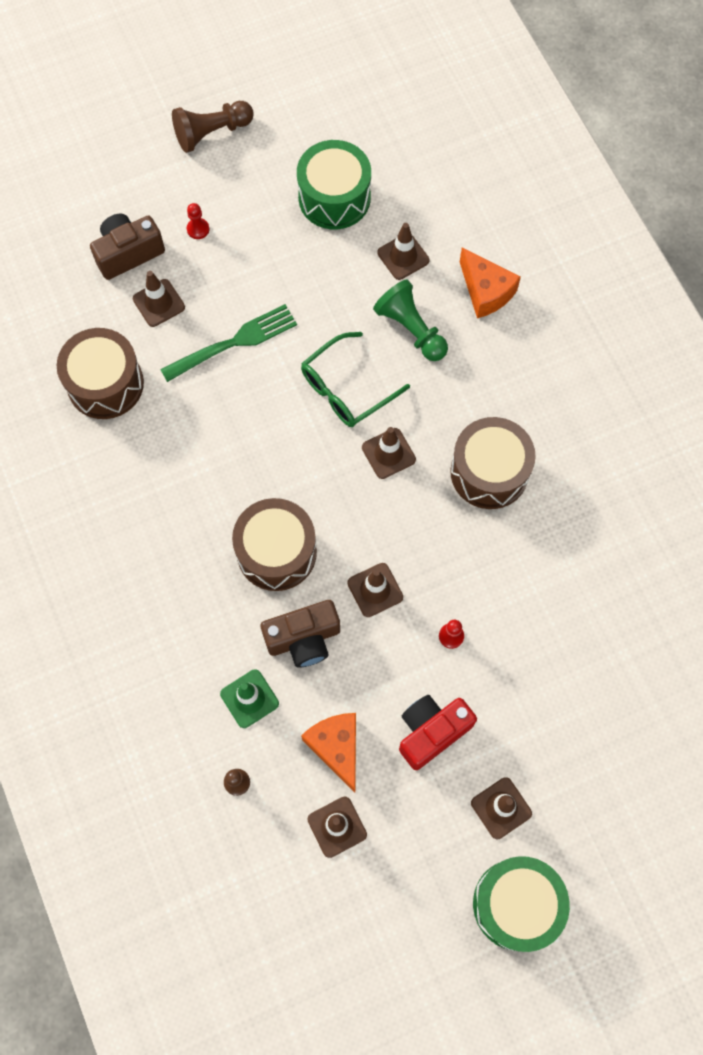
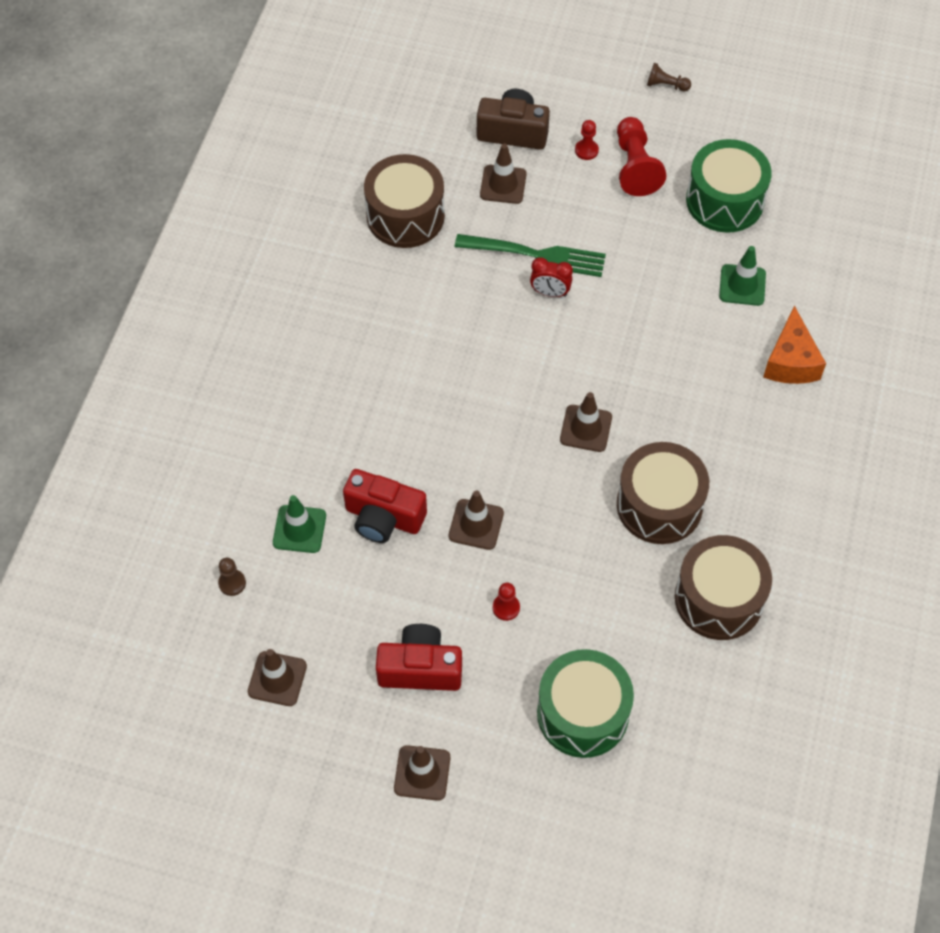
camera: 40 degrees right, 10 degrees down
brown pawn [172,101,254,153] -> brown pawn [647,63,691,91], size x0.52
brown drum [232,498,317,591] -> brown drum moved to [675,535,772,640]
brown camera [261,600,340,668] -> red camera [343,469,427,543]
green glasses [301,332,410,427] -> none
orange cheese [301,713,356,792] -> none
green pawn [373,279,448,361] -> none
brown traffic cone [377,223,430,280] -> green traffic cone [719,246,766,306]
green drum [473,856,570,952] -> green drum moved to [537,649,634,758]
none -> red clock [530,257,573,297]
none -> red pawn [617,117,666,196]

